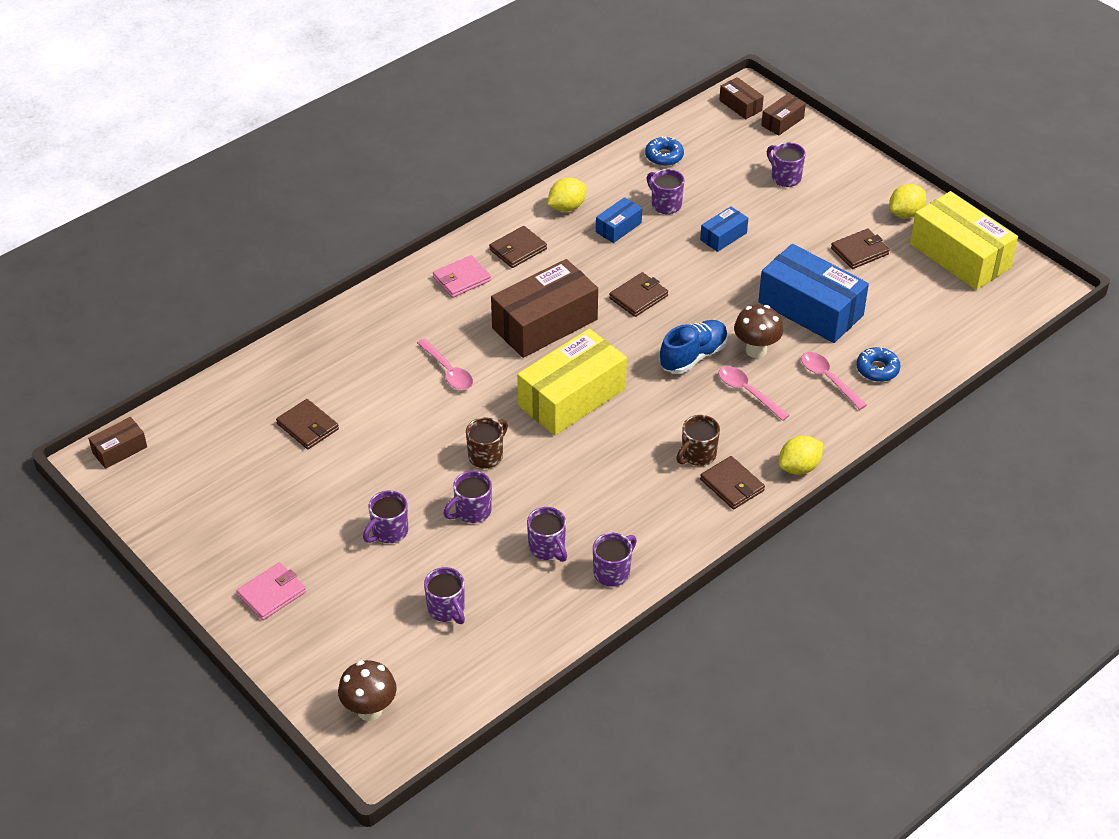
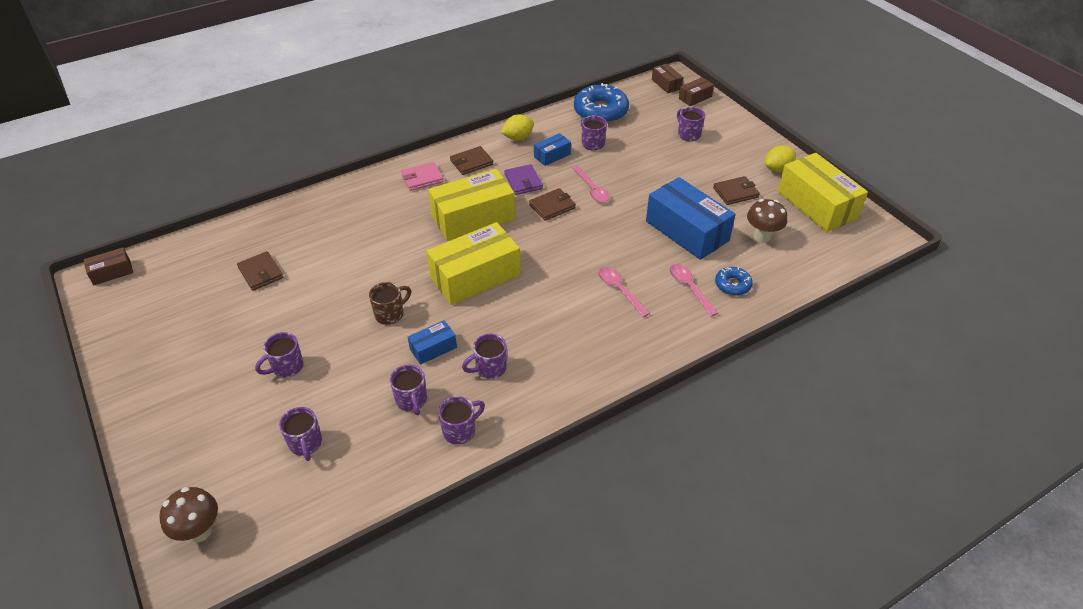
camera: 10 degrees right, 0 degrees up
pink wallet [237,562,306,620] -> none
pink spoon [417,338,473,390] -> pink spoon moved to [572,166,610,203]
purple mug [443,471,492,523] -> purple mug moved to [462,334,507,379]
brown box [491,259,598,358] -> yellow box [428,169,515,241]
blue donut [645,136,684,166] -> blue donut [574,83,629,123], size x1.90
blue shoe [660,320,728,374] -> none
brown mug [676,415,720,466] -> none
blue box [700,206,748,252] -> blue box moved to [408,320,457,365]
brown wallet [700,456,765,509] -> none
brown mushroom [734,305,783,358] -> brown mushroom moved to [747,199,787,243]
yellow lemon [779,436,823,475] -> none
none -> purple wallet [504,164,543,195]

